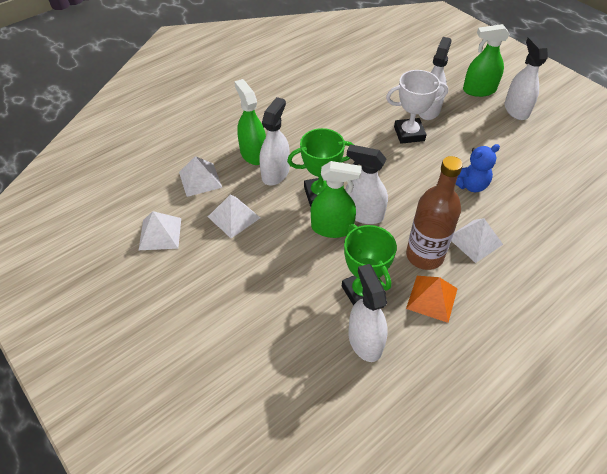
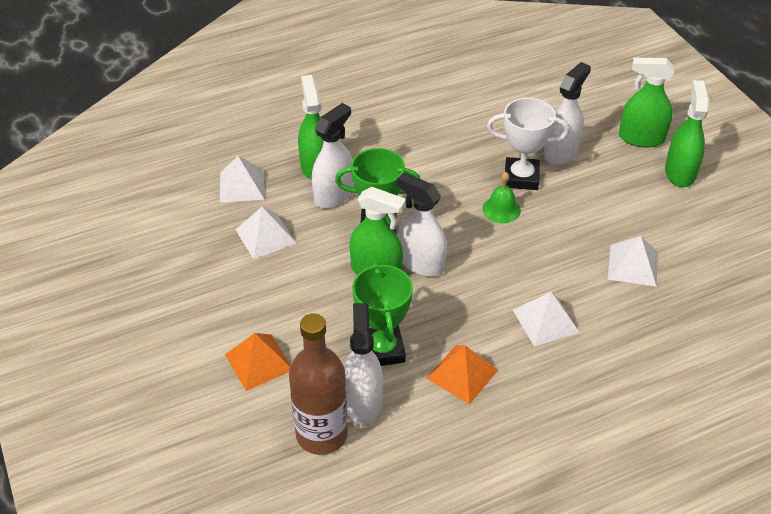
camera: 15 degrees right, 5 degrees down
white pyramid [139,211,181,250] -> white pyramid moved to [608,236,658,287]
brown bottle [406,156,463,270] -> brown bottle moved to [289,313,348,455]
blue teddy bear [456,144,500,192] -> none
white spray bottle [504,36,548,120] -> green spray bottle [665,80,709,187]
none -> orange pyramid [225,333,291,391]
none -> green bell [482,172,521,223]

